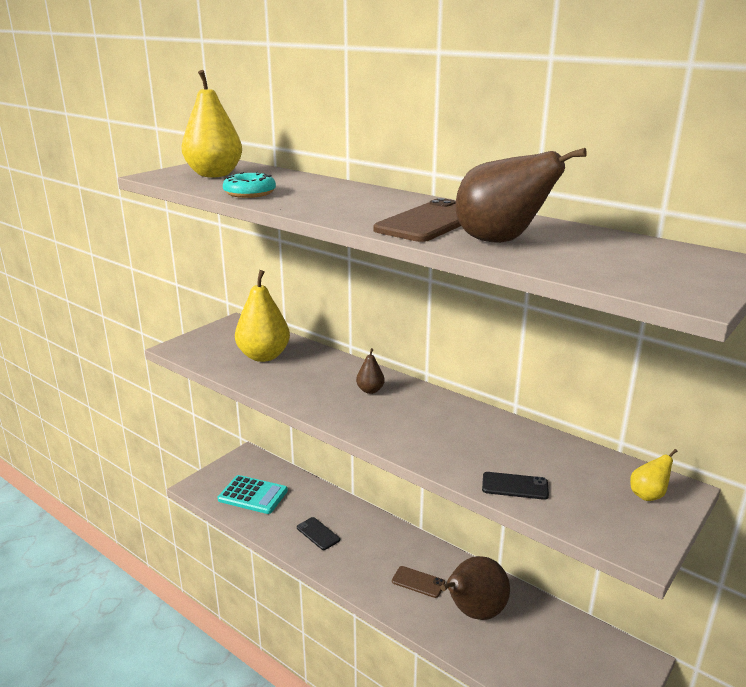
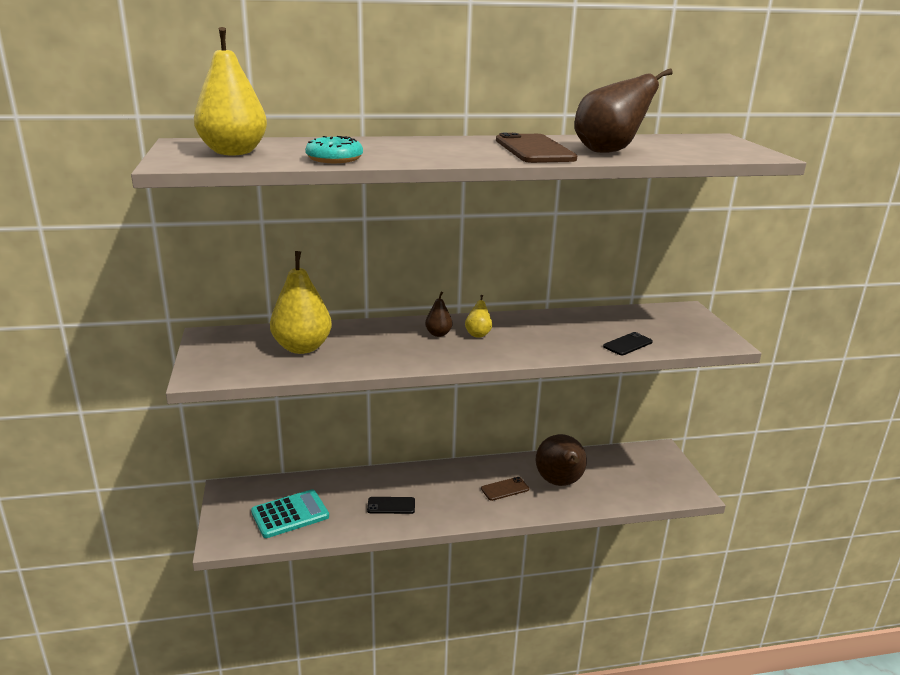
camera: 50 degrees left, 0 degrees up
yellow pear [630,449,677,501] -> yellow pear moved to [465,295,492,338]

